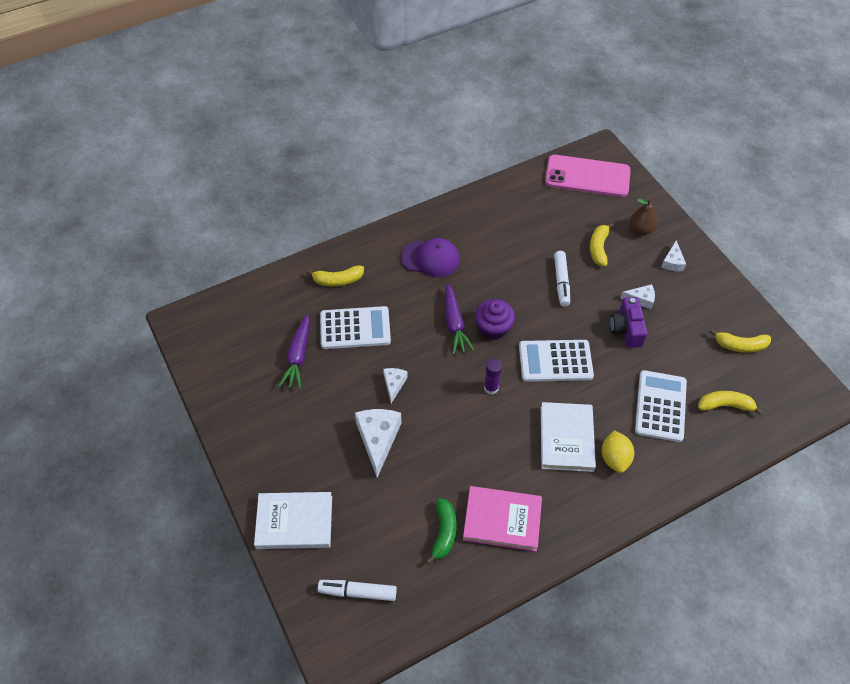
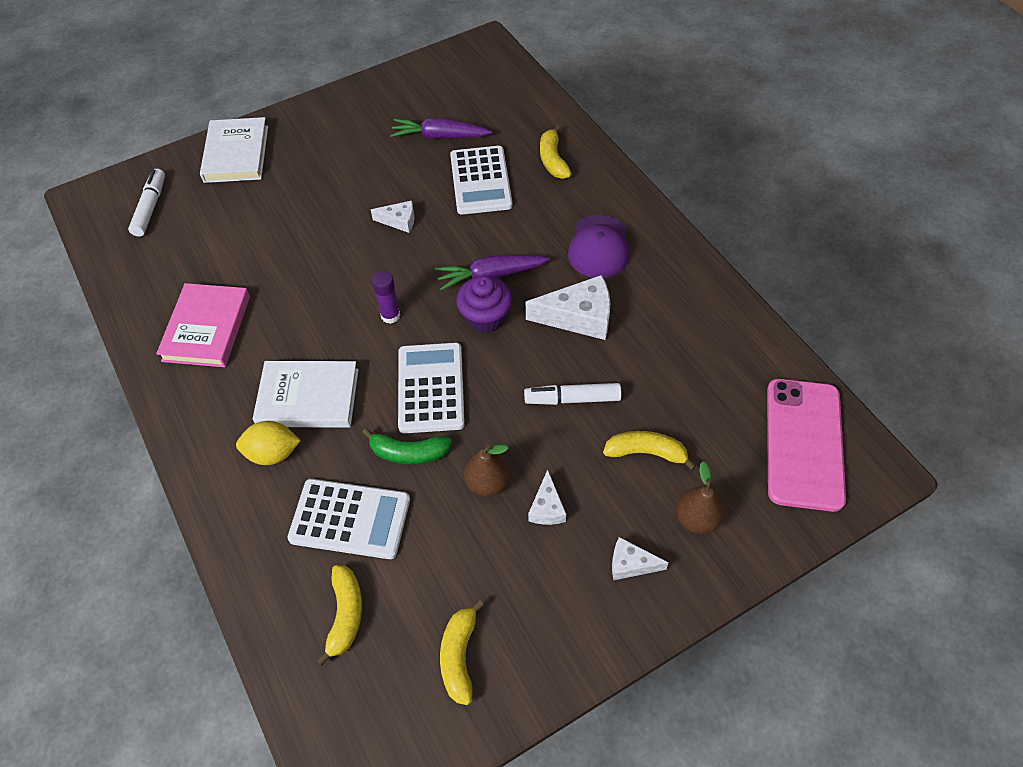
camera: 90 degrees right, 0 degrees up
white cheese [355,409,402,478] -> white cheese moved to [526,275,610,340]
green banana [426,498,457,564] -> green banana moved to [362,428,452,464]
purple camera [610,297,648,348] -> brown pear [464,444,510,496]

